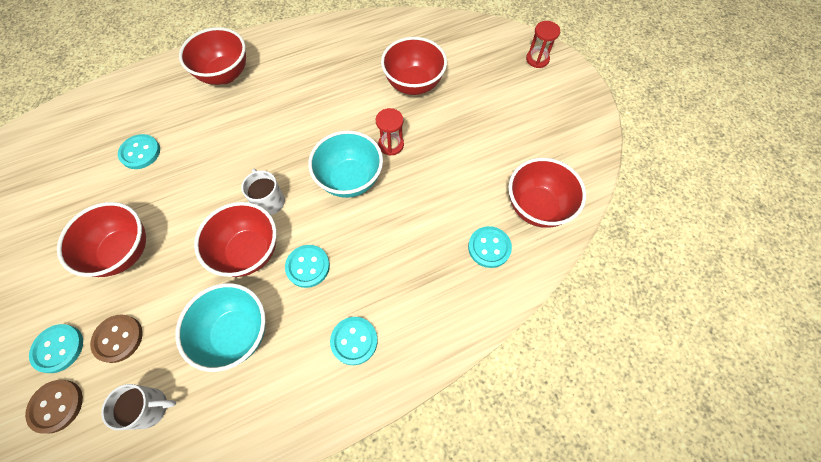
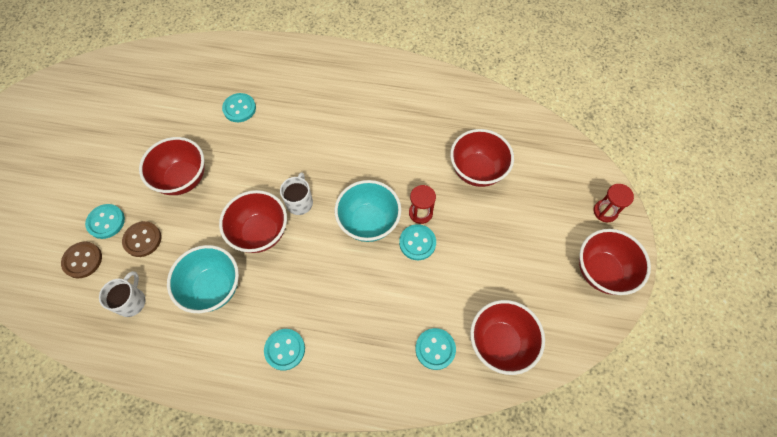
camera: 35 degrees right, 0 degrees up
white mug [101,384,176,430] -> white mug turned 105 degrees counterclockwise [99,271,146,317]
red bowl [179,27,246,85] -> red bowl moved to [579,229,651,295]
turquoise button [285,245,330,288] -> turquoise button moved to [399,224,436,260]

